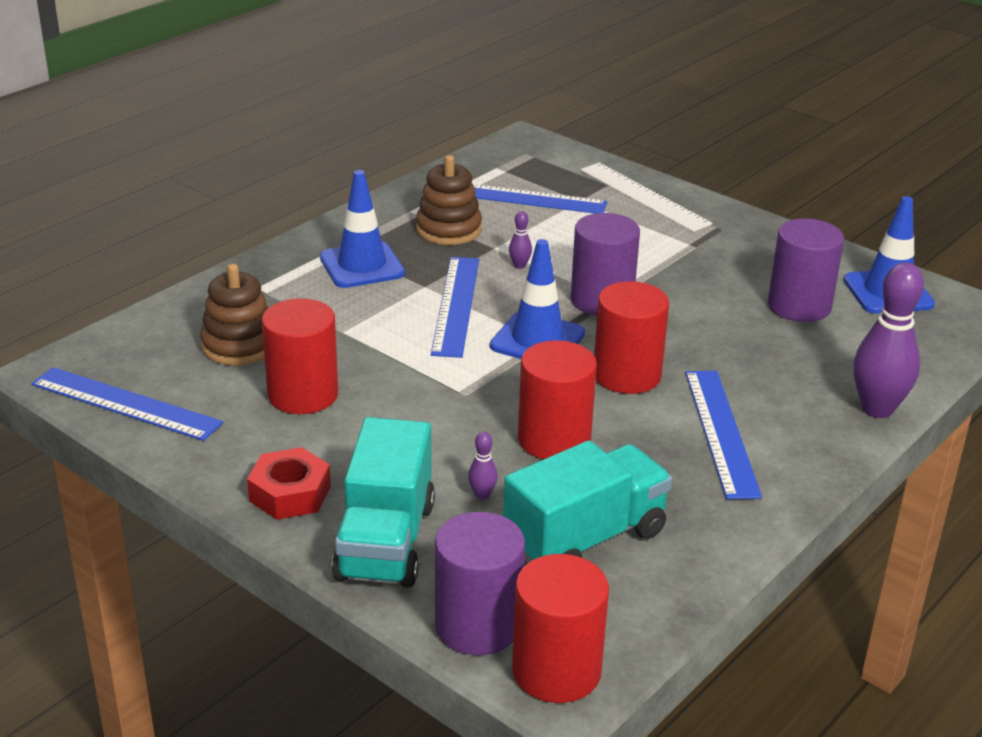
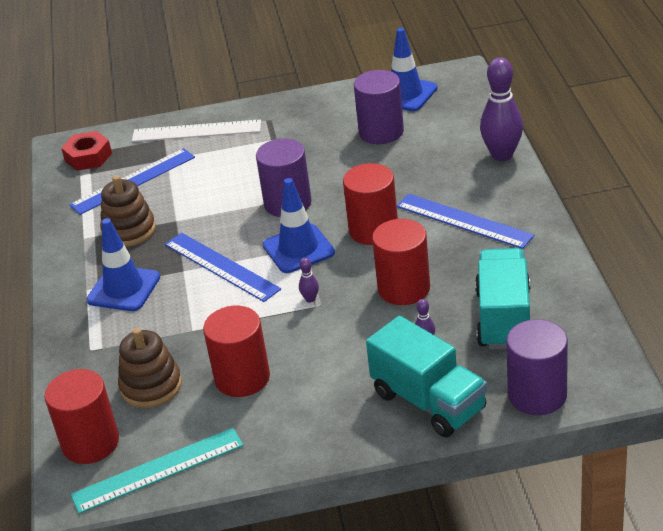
camera: 45 degrees left, 5 degrees up
blue ruler [31,367,223,441] -> turquoise ruler [70,428,243,514]
red nut [247,447,331,520] -> red nut moved to [61,131,112,171]
purple bowling pin [509,211,532,269] -> purple bowling pin moved to [299,258,319,302]
red cylinder [512,554,609,703] -> red cylinder moved to [45,369,119,464]

